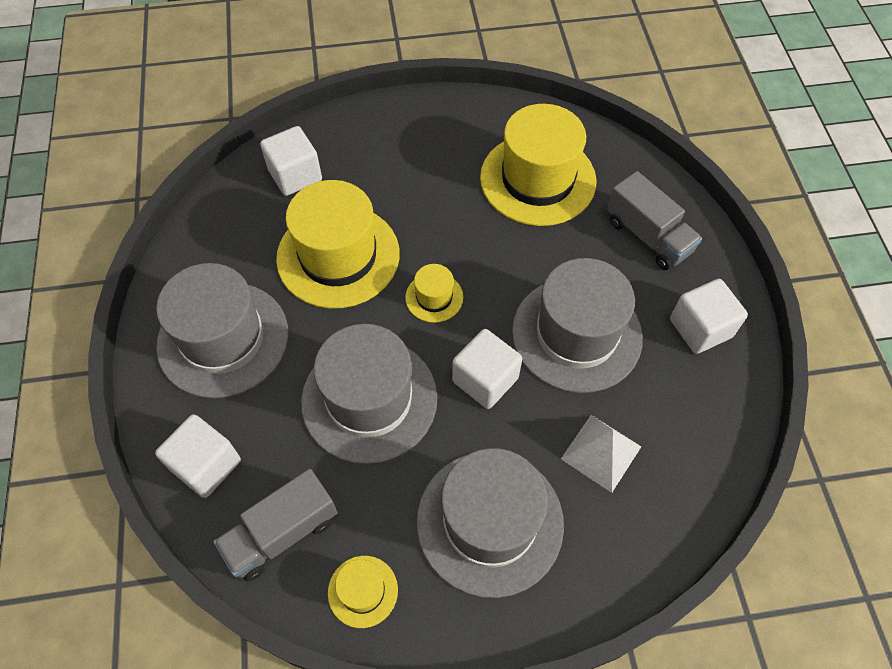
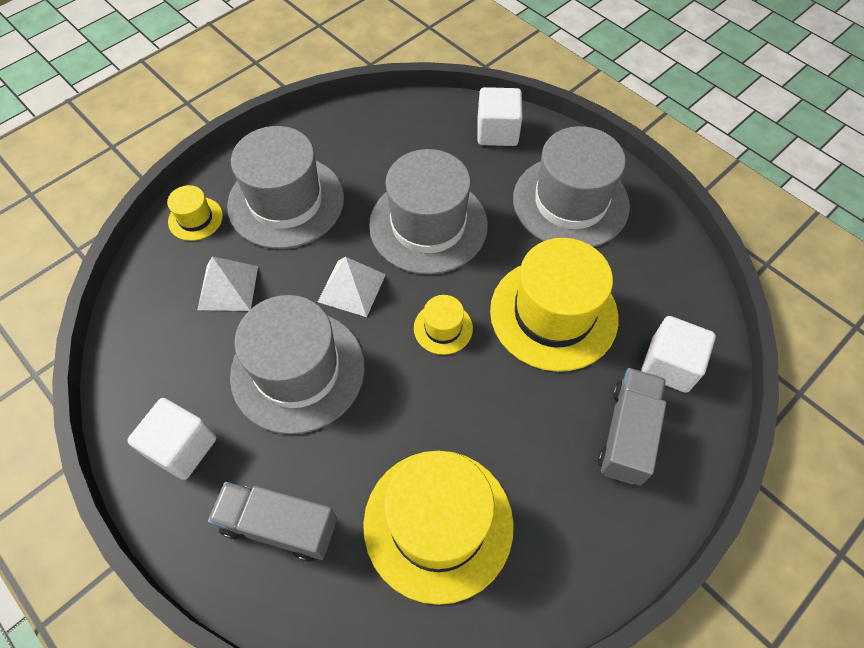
camera: 145 degrees right, 0 degrees up
grey truck [213,469,338,582] -> grey truck moved to [598,368,666,485]
yellow hat [328,556,398,628] -> yellow hat moved to [167,185,223,241]
white cube [452,329,522,409] -> white pyramid [318,257,386,317]

